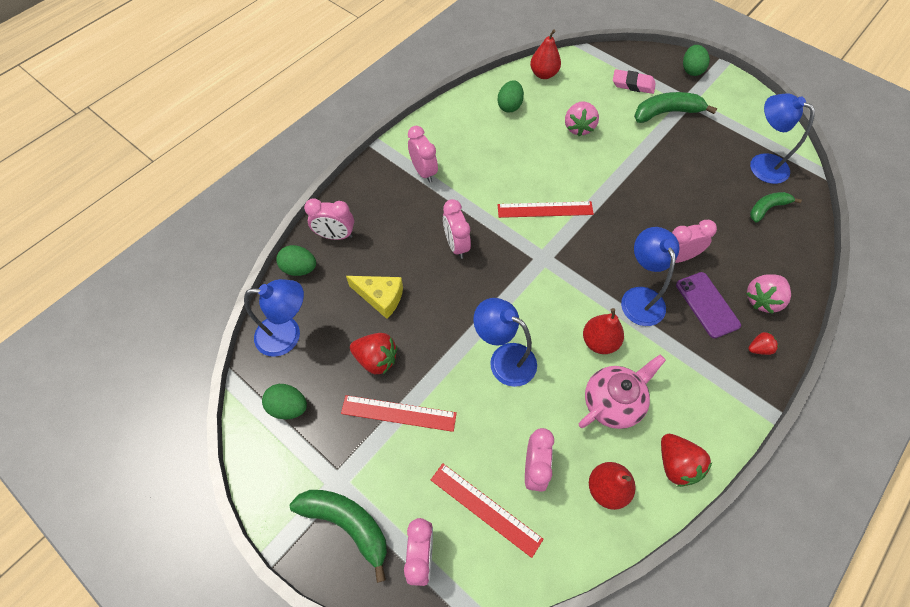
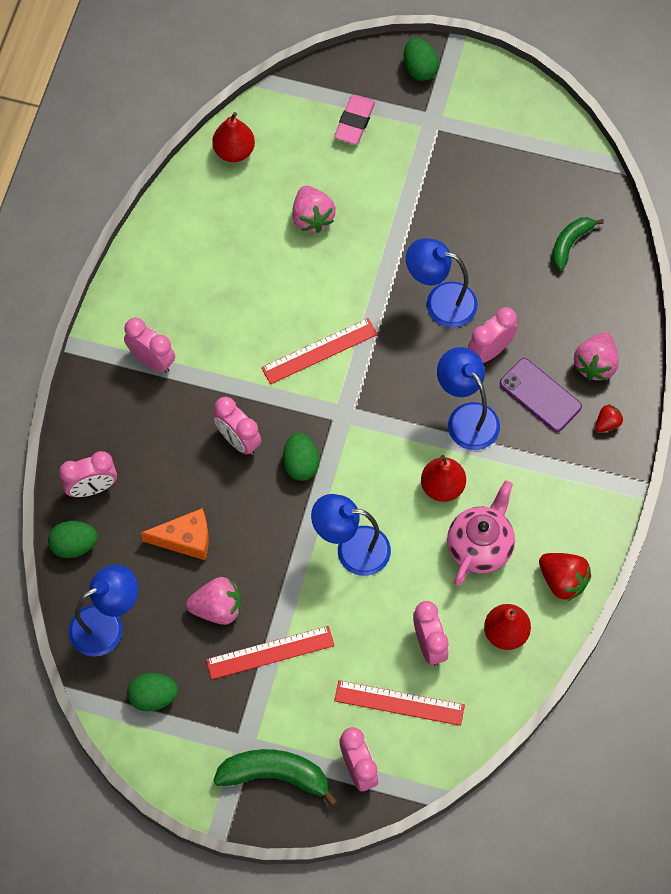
camera: 25 degrees left, 5 degrees up
yellow cheese [346,276,403,319] -> orange cheese [141,508,209,560]
red strawberry [350,333,397,374] -> pink strawberry [186,577,241,625]
green egg [497,80,524,113] -> green egg moved to [283,433,319,481]
pink eraser [613,69,656,94] -> pink eraser turned 60 degrees counterclockwise [334,95,375,144]
green banana [634,92,717,123] -> none
blue lamp [750,94,815,184] -> blue lamp moved to [406,238,478,327]

